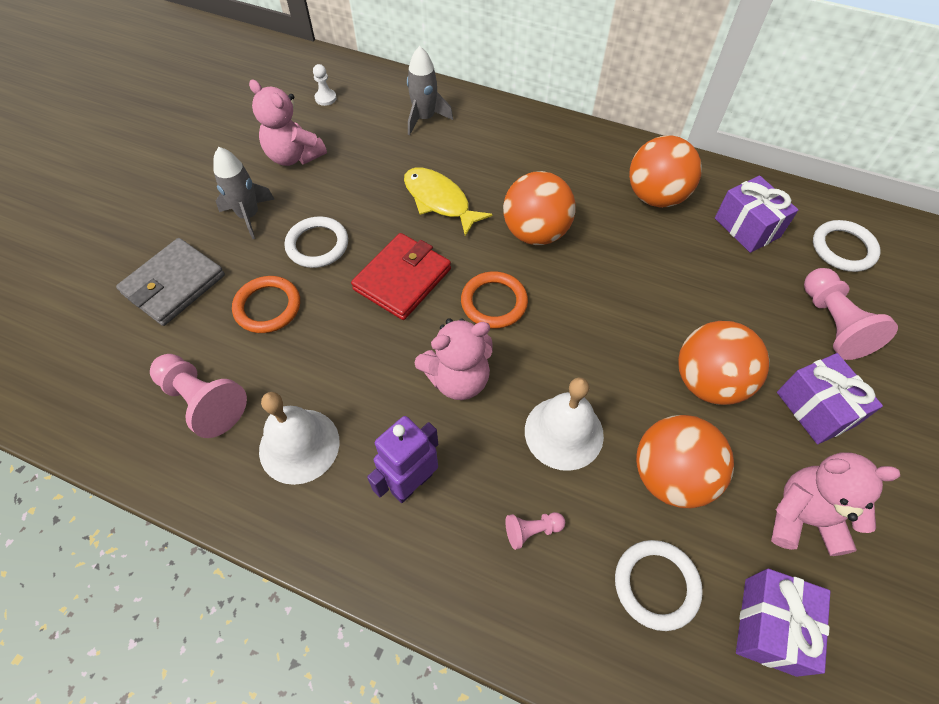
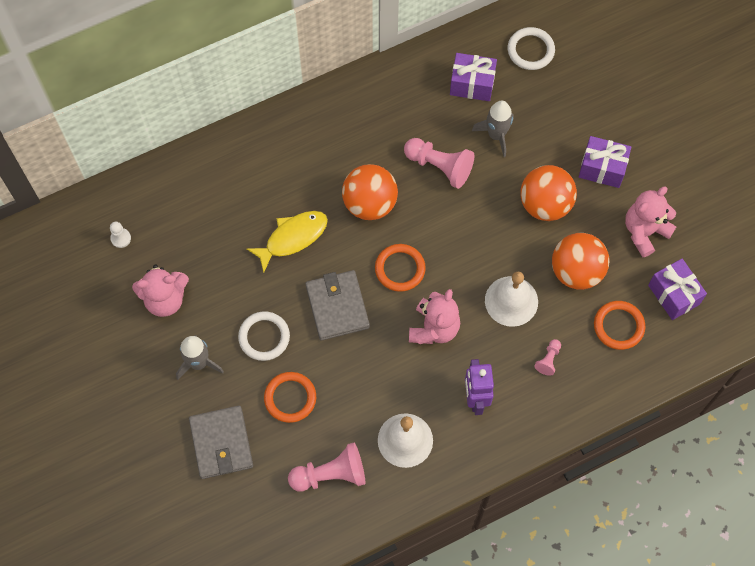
camera: 50 degrees left, 10 degrees up
red wallet [351,233,451,320] -> grey wallet [305,270,370,340]
yellow fish [404,168,493,236] -> yellow fish turned 150 degrees clockwise [247,211,328,273]
grey rocket [407,46,453,135] -> grey rocket moved to [472,101,514,157]
white ring [615,540,703,631] -> orange ring [594,301,645,350]
orange ball [629,135,702,207] -> none
pink pawn [804,268,898,360] -> pink pawn moved to [404,138,475,189]

